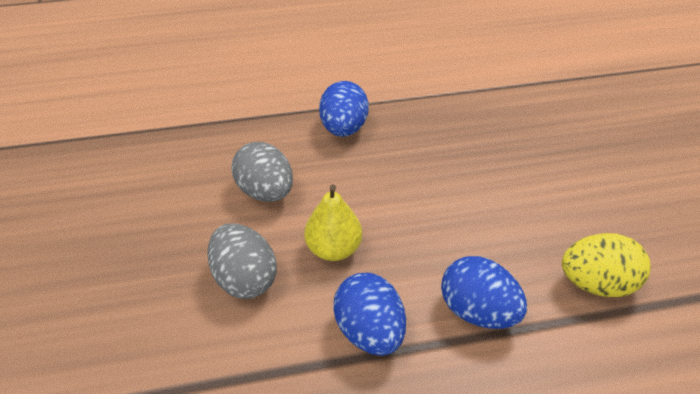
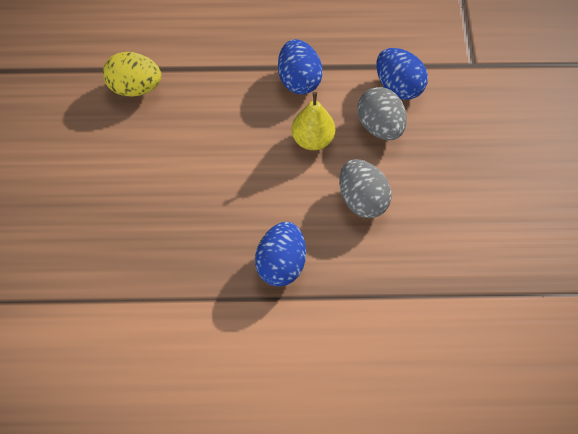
camera: 170 degrees left, 15 degrees up
blue egg [441,256,527,329] -> blue egg moved to [376,48,428,100]

